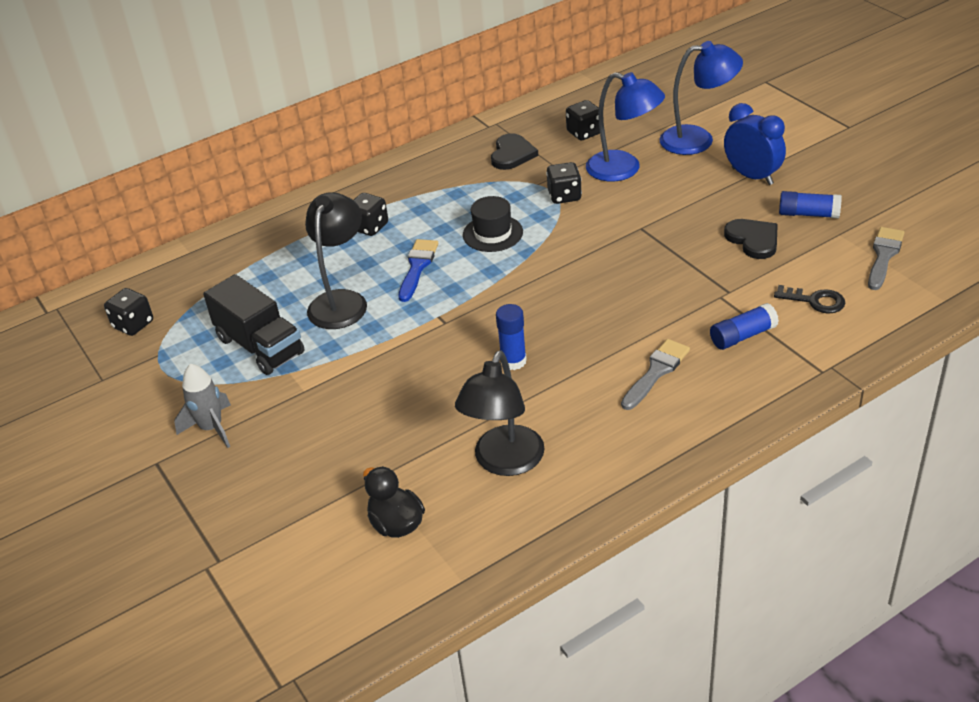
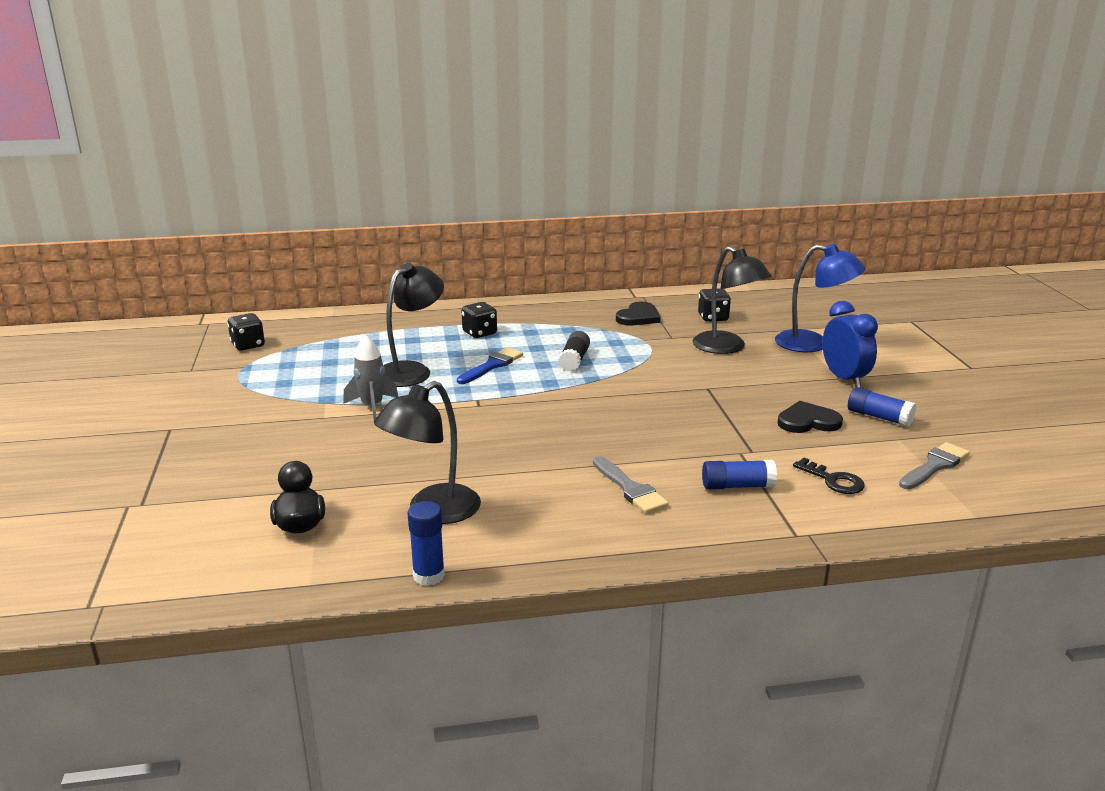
camera: 20 degrees right, 15 degrees down
grey rocket [174,364,231,448] -> grey rocket moved to [343,335,398,421]
black truck [203,274,304,375] -> none
black hat [463,196,523,252] -> black glue stick [558,331,590,372]
blue glue stick [496,304,527,370] -> blue glue stick moved to [408,501,445,586]
black dice [546,162,582,204] -> none
blue lamp [586,72,665,182] -> black lamp [692,246,771,354]
grey brush [621,339,690,410] -> grey brush turned 90 degrees clockwise [593,456,669,514]
black heart [724,219,778,259] -> black heart turned 90 degrees counterclockwise [777,401,843,433]

